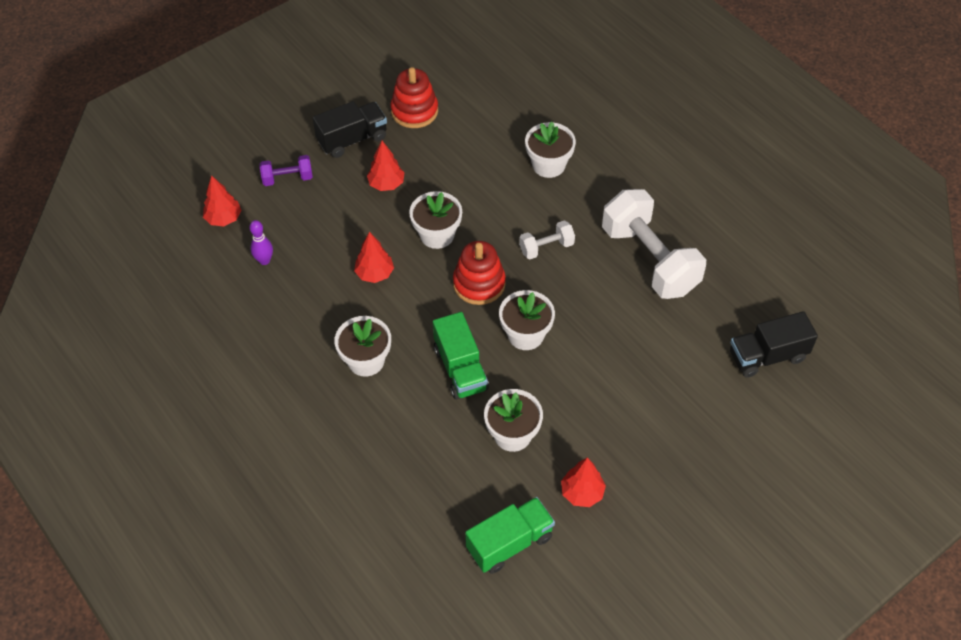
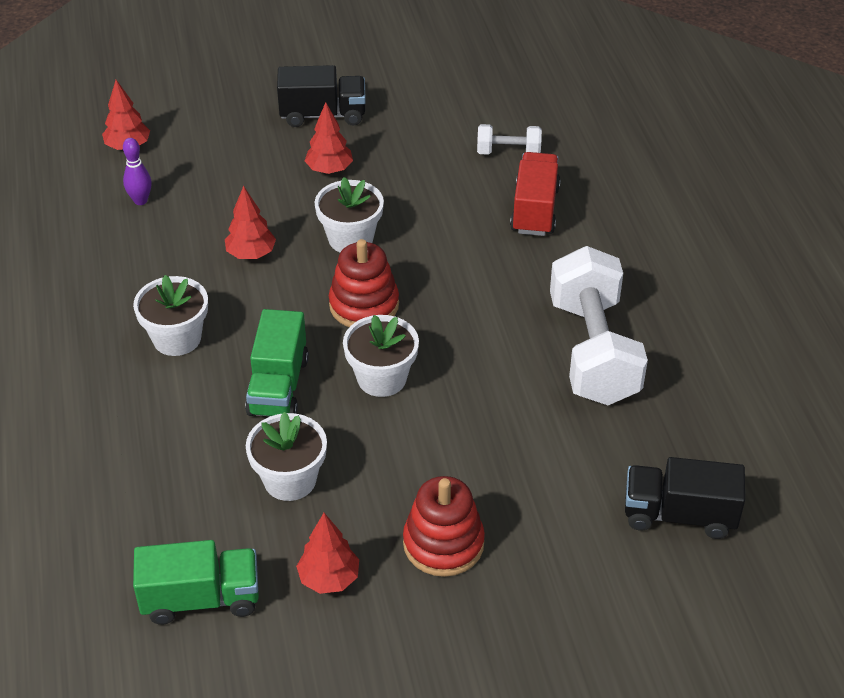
camera: 25 degrees right, 10 degrees down
purple dumbbell [260,155,313,186] -> none
red stacking toy [390,67,438,128] -> red stacking toy moved to [403,476,485,577]
white dumbbell [519,220,575,259] -> white dumbbell moved to [477,124,542,155]
white flower pot [525,122,576,178] -> red truck [510,152,561,236]

